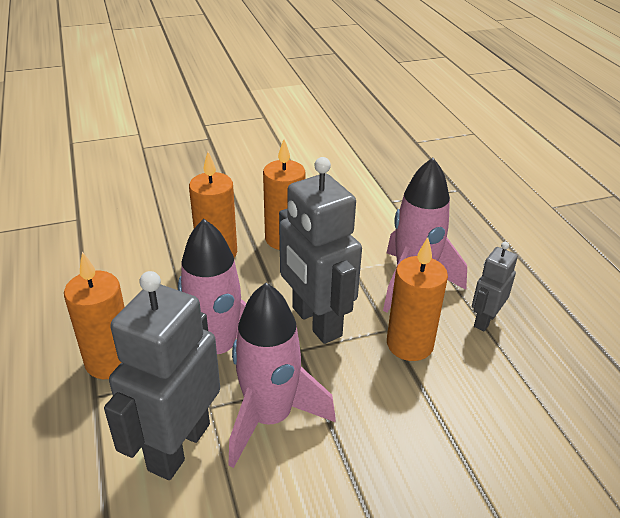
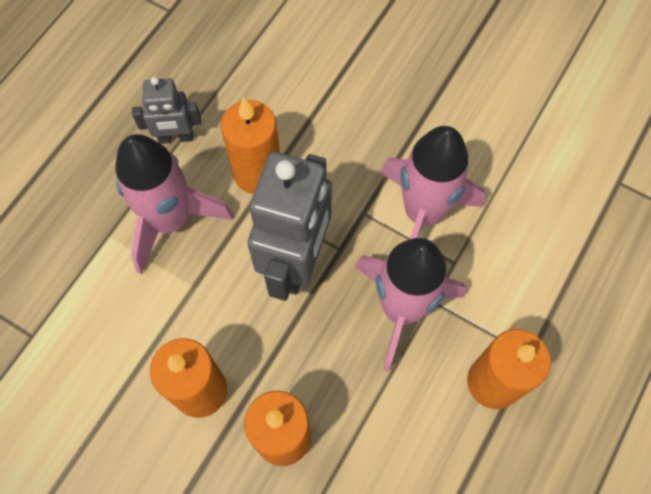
camera: 130 degrees left, 30 degrees up
grey robot [104,271,220,480] -> none

